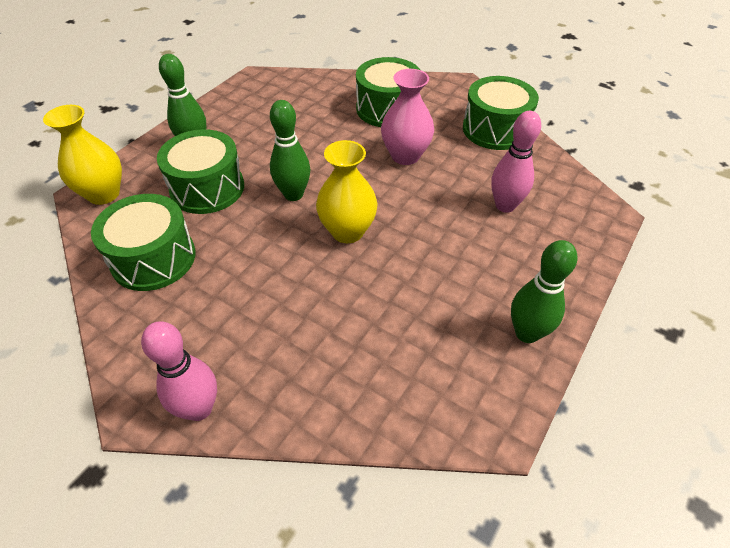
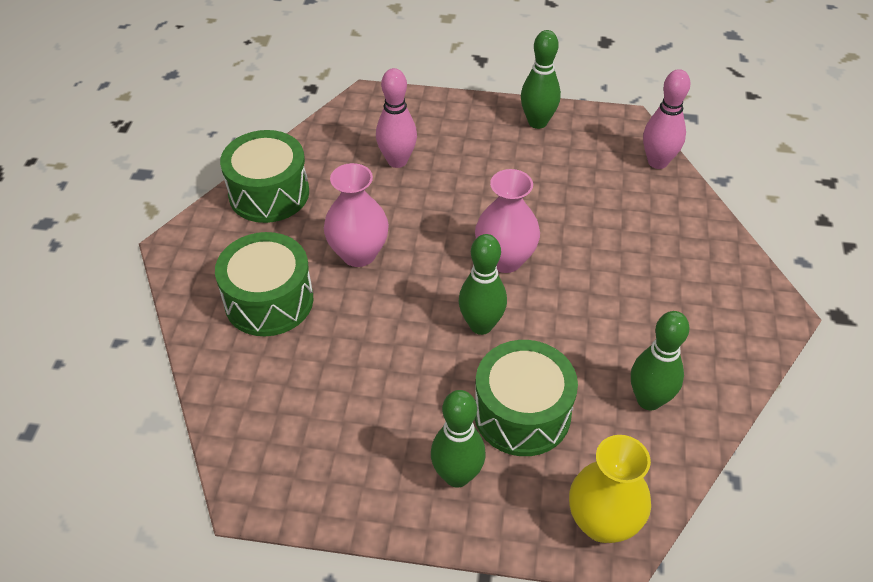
camera: 115 degrees left, 0 degrees up
green drum [91,194,195,291] -> green bowling pin [631,311,690,411]
pink bowling pin [141,321,217,421] -> pink bowling pin moved to [643,69,691,169]
yellow vase [316,140,377,243] -> pink vase [475,169,540,273]

